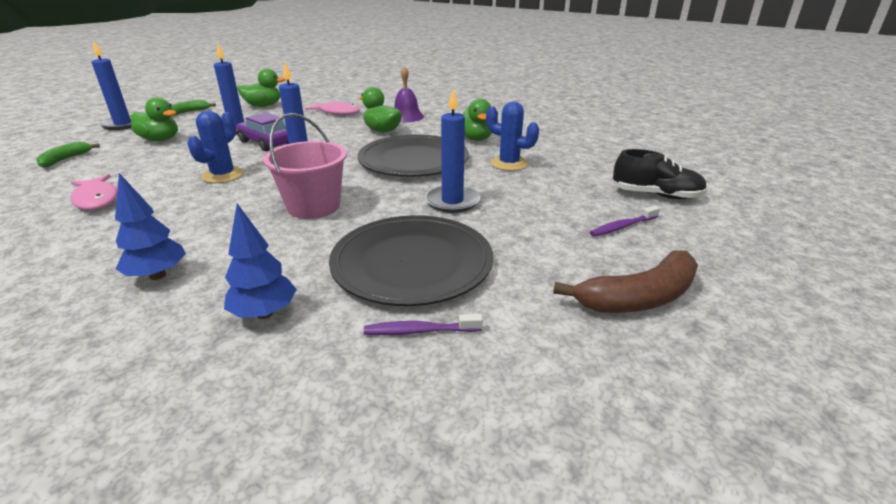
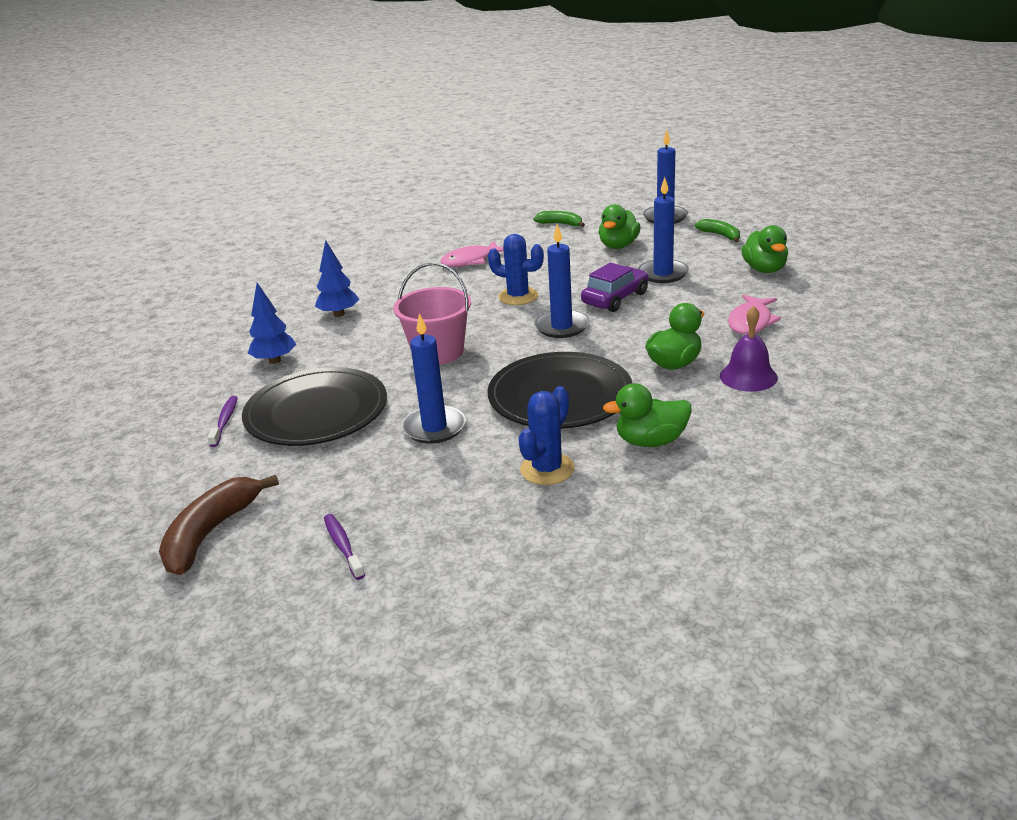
camera: 95 degrees right, 0 degrees up
brown banana [553,250,698,313] -> brown banana turned 45 degrees clockwise [159,475,279,575]
black shoe [613,149,707,199] -> none

